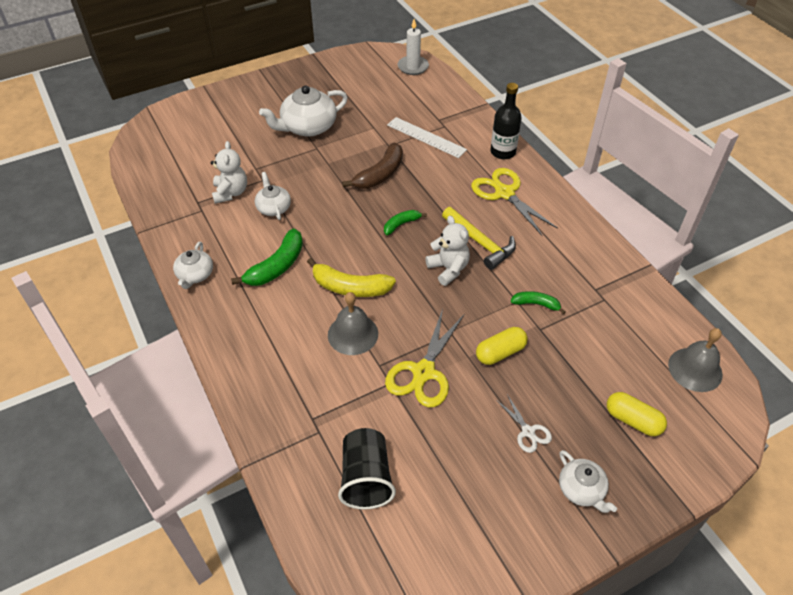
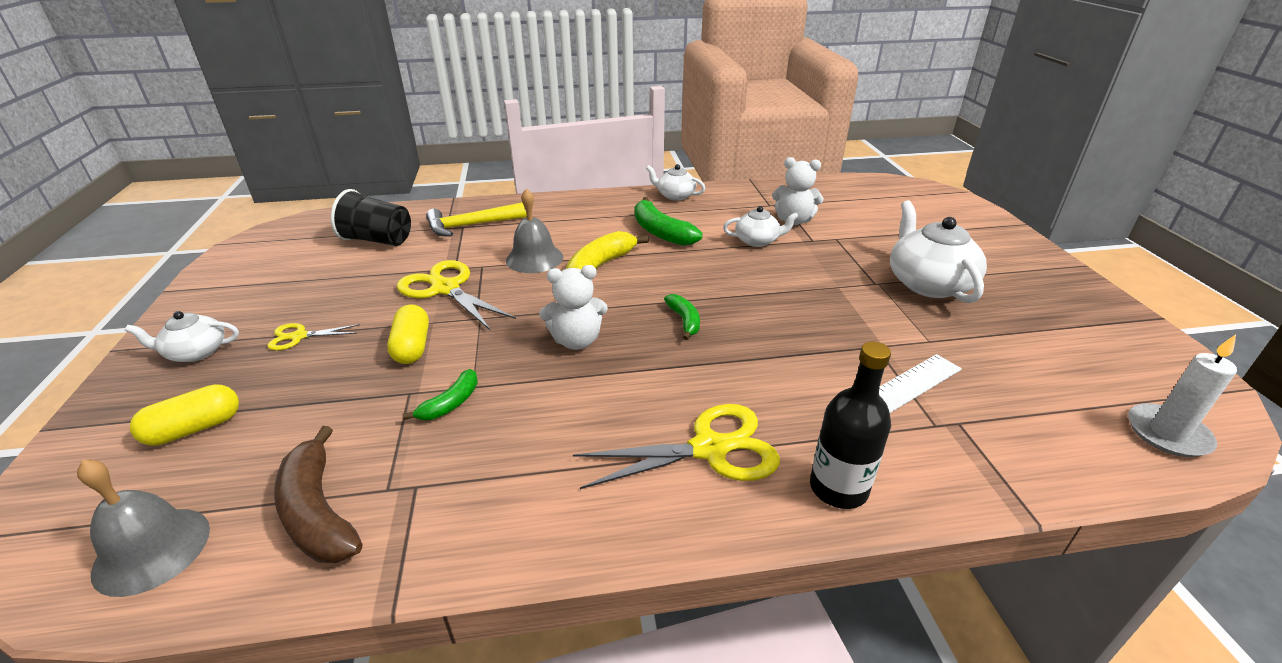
camera: 110 degrees right, 15 degrees down
brown banana [342,143,403,189] -> brown banana moved to [274,426,362,563]
yellow hammer [442,207,516,270] -> yellow hammer moved to [426,203,527,236]
white scissors [496,394,552,453] -> yellow scissors [267,323,360,350]

